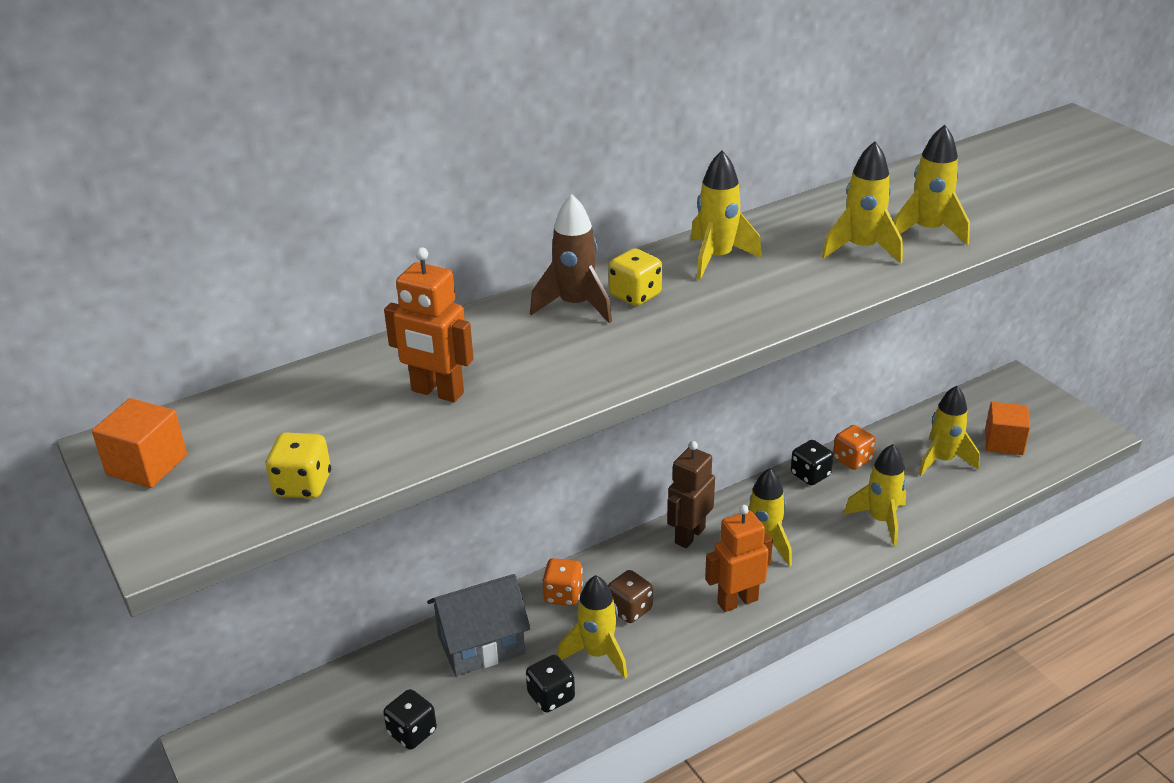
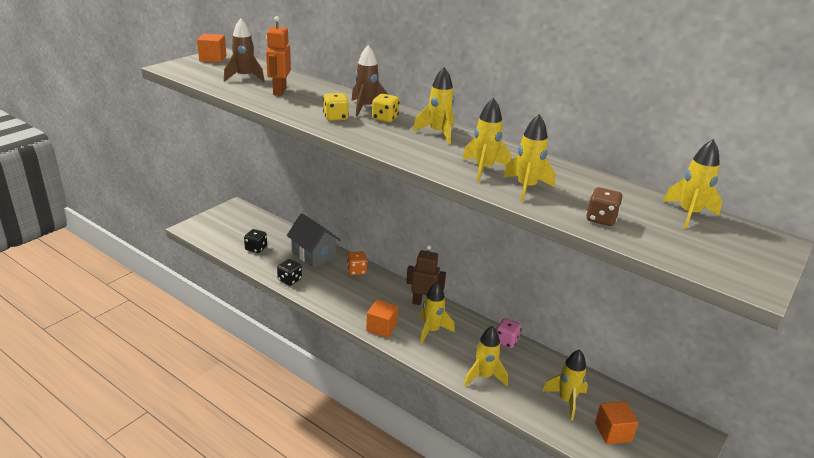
camera: 65 degrees right, 5 degrees down
yellow dice [266,432,331,499] -> yellow dice moved to [323,93,349,121]
yellow rocket [557,575,628,679] -> yellow rocket moved to [663,139,722,229]
brown dice [608,570,653,623] -> brown dice moved to [586,187,623,226]
orange robot [705,505,773,612] -> orange cube [366,300,398,338]
black dice [791,440,833,486] -> pink dice [496,318,521,348]
orange dice [833,425,876,470] -> none
none -> brown rocket [224,18,265,82]

